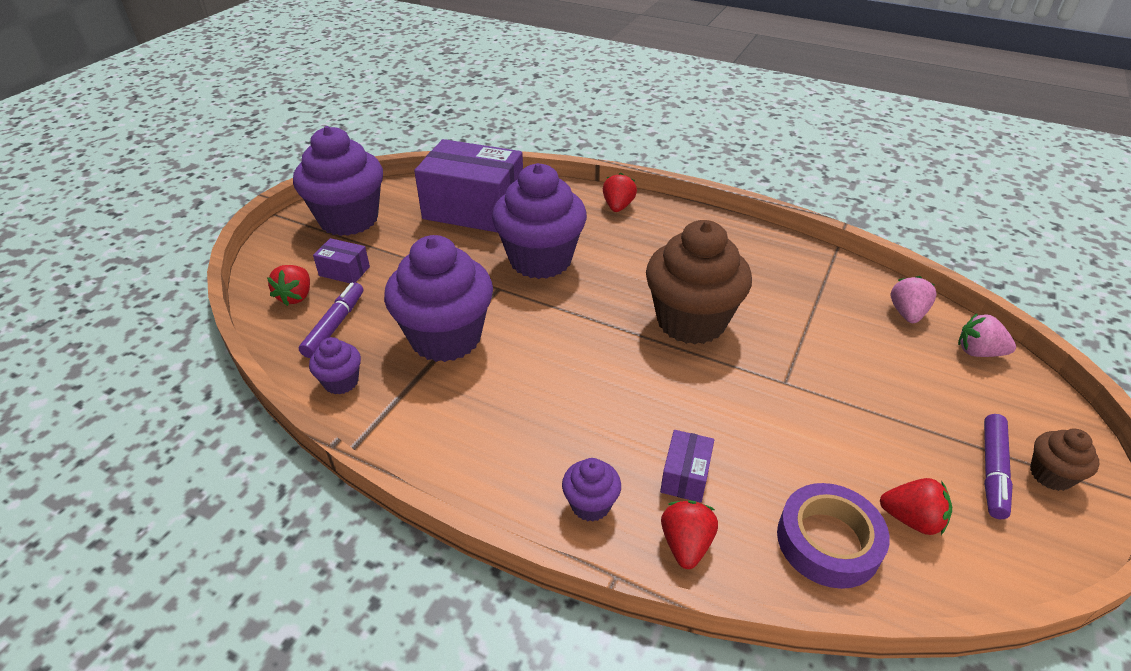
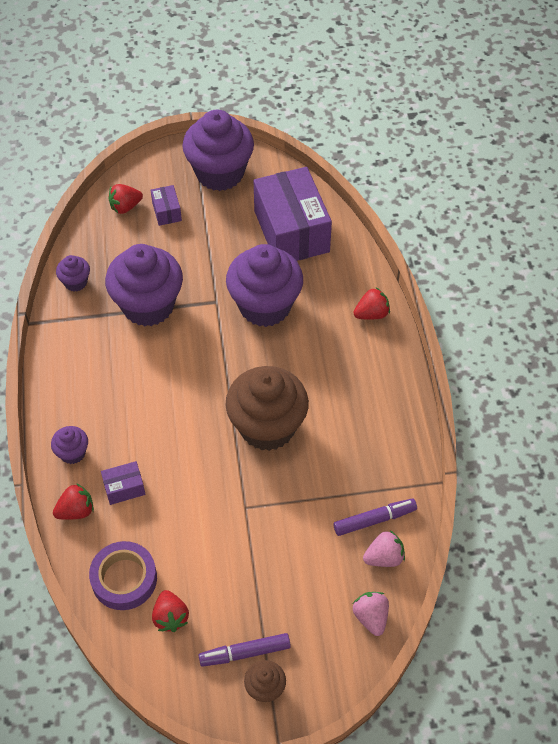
camera: 55 degrees right, 15 degrees up
purple marker [299,282,363,358] -> purple marker moved to [333,499,417,536]

